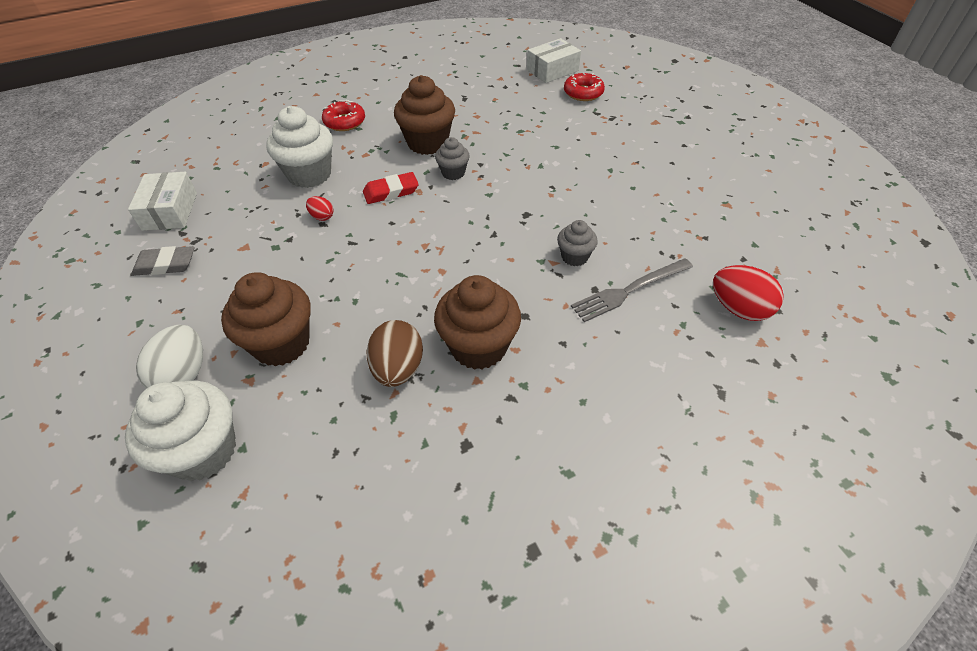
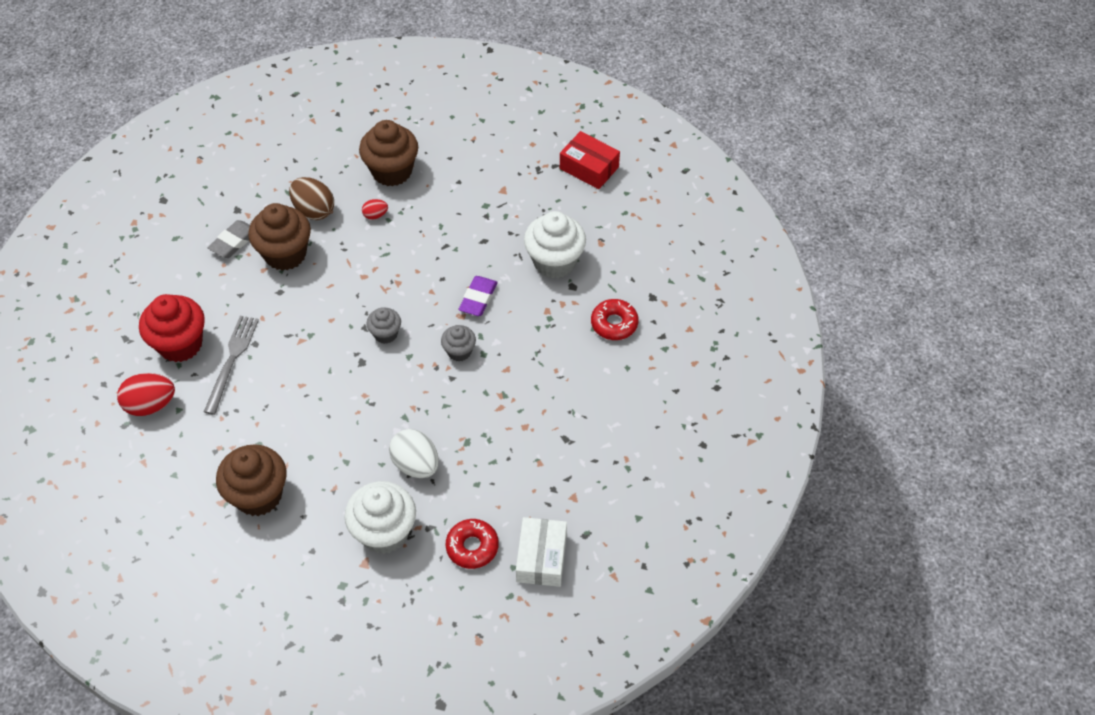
camera: 130 degrees right, 5 degrees up
white cupcake [125,381,236,481] -> white cupcake moved to [345,481,416,554]
white box [128,172,197,231] -> red box [560,131,620,189]
grey eraser [131,246,194,276] -> grey eraser moved to [208,220,250,258]
white egg [136,325,203,389] -> white egg moved to [389,429,439,478]
red egg [306,196,333,221] -> red egg moved to [362,199,388,220]
red eraser [363,172,419,204] -> purple eraser [459,276,498,316]
brown cupcake [394,75,455,155] -> brown cupcake moved to [216,444,286,516]
grey cupcake [557,220,598,266] -> grey cupcake moved to [366,307,401,344]
none -> red cupcake [139,294,205,362]

